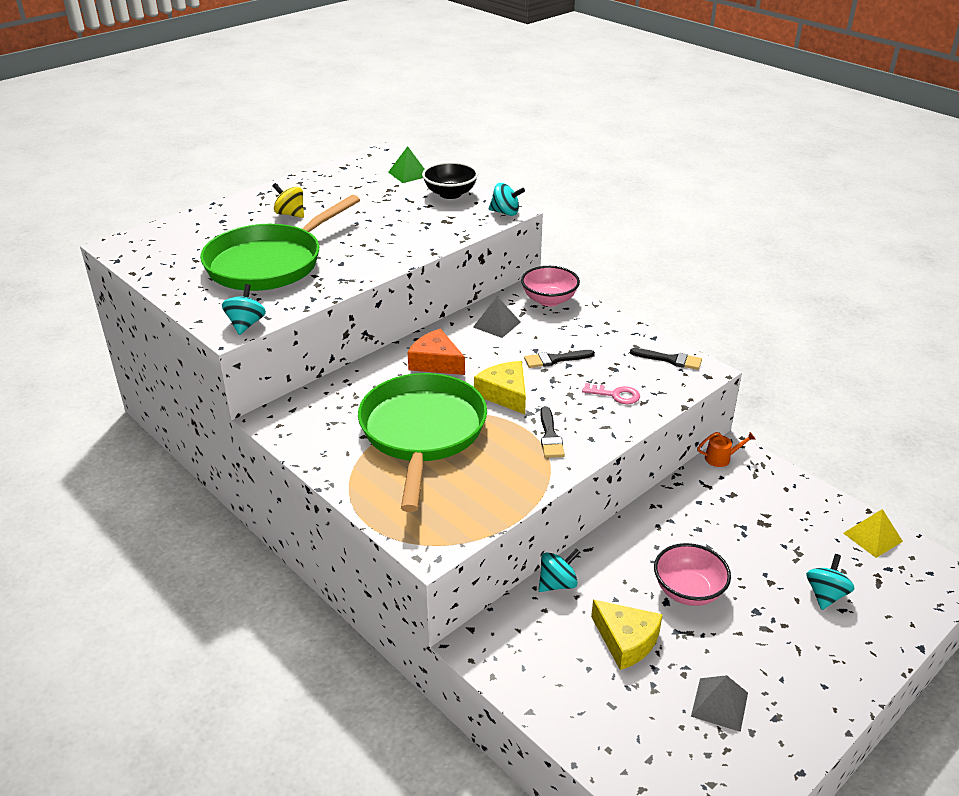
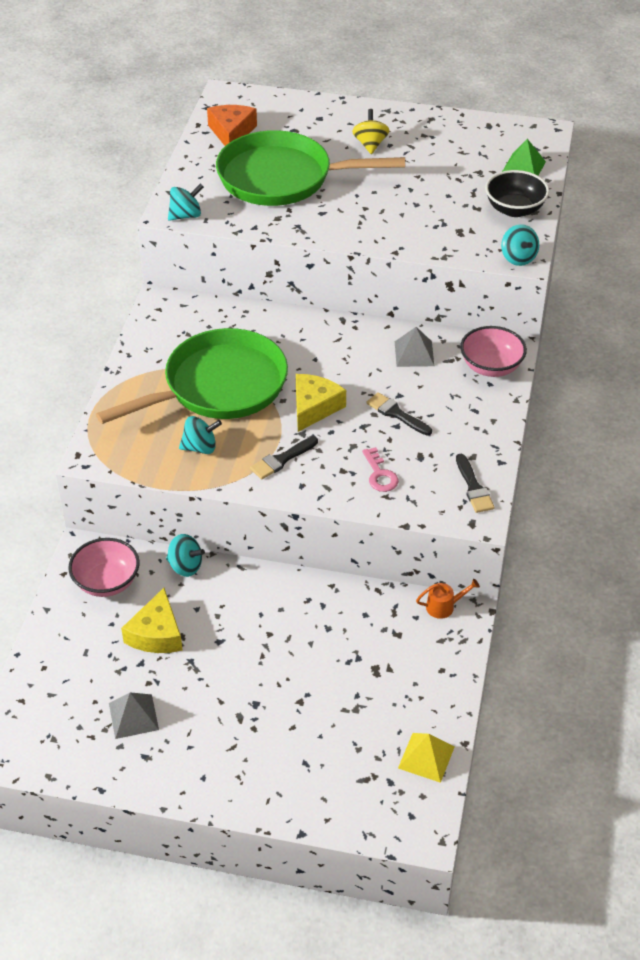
camera: 55 degrees right, 10 degrees up
orange cheese [408,329,465,375] -> orange cheese moved to [207,105,257,146]
pink bowl [654,543,731,606] -> pink bowl moved to [68,538,139,597]
orange watering can [697,432,756,467] -> orange watering can turned 60 degrees counterclockwise [416,579,480,619]
turquoise spinning top [806,554,855,610] -> turquoise spinning top moved to [179,416,222,454]

